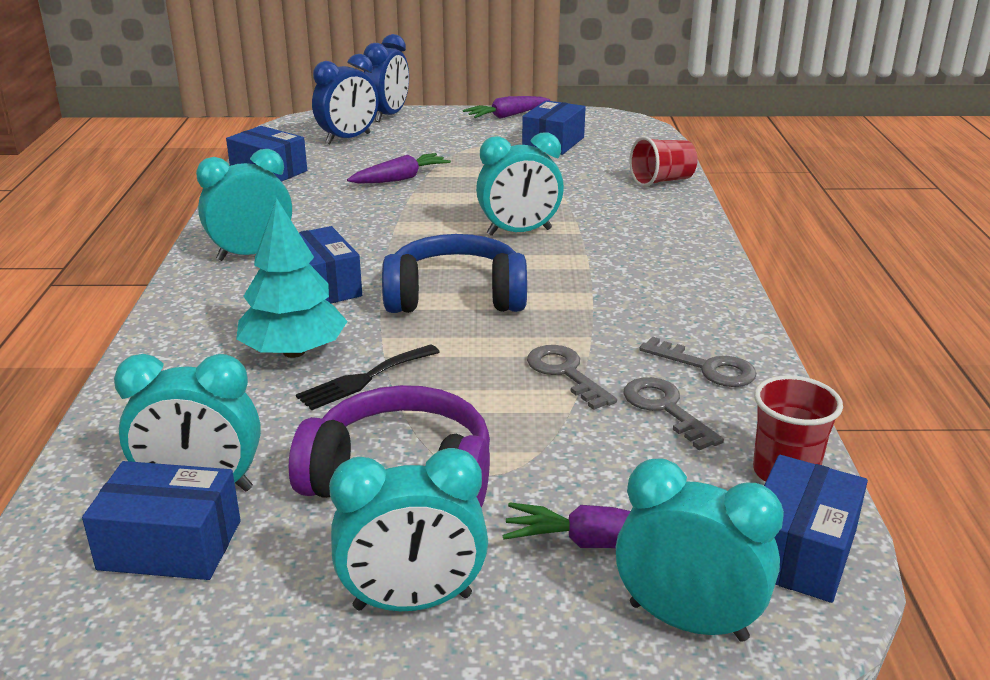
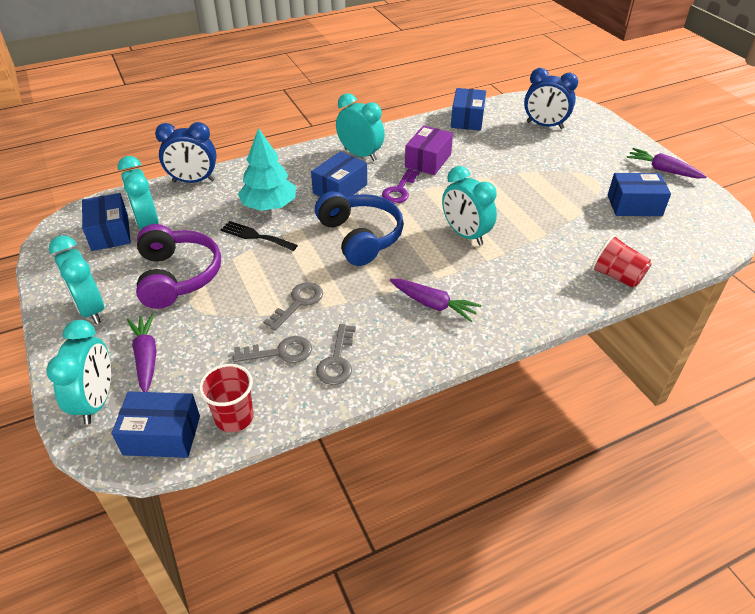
camera: 65 degrees right, 15 degrees up
purple carrot [347,153,451,184] -> purple carrot moved to [390,279,481,322]
blue clock [363,34,409,122] -> blue clock moved to [155,122,217,183]
grey key [624,377,724,450] -> grey key turned 45 degrees clockwise [233,336,312,363]
none -> purple key [382,169,420,204]
none -> purple box [405,125,453,175]

